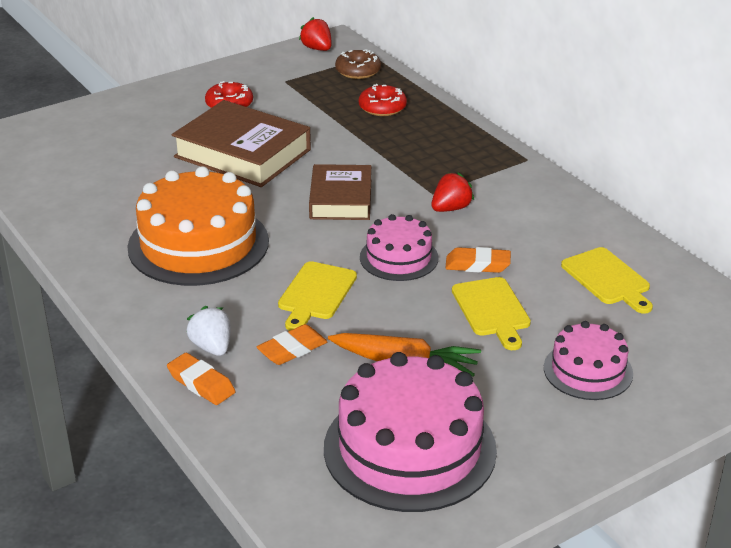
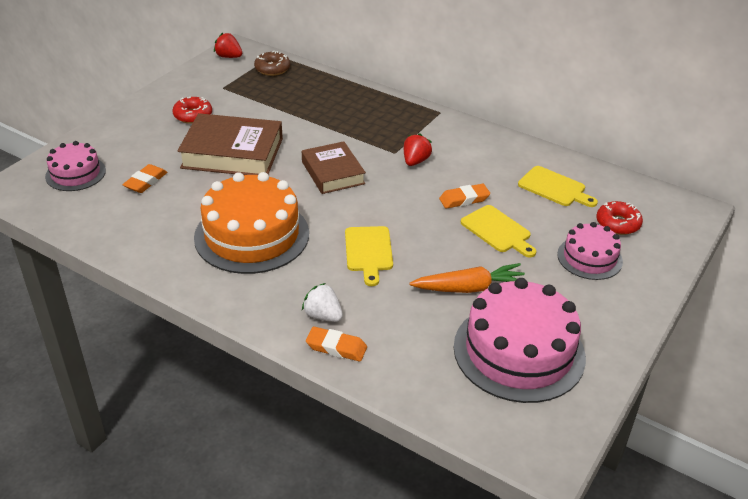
camera: 25 degrees left, 5 degrees up
orange eraser [256,324,328,365] -> orange eraser moved to [122,164,167,193]
red donut [359,84,407,116] -> red donut moved to [596,201,643,235]
pink cake [360,214,438,281] -> pink cake moved to [45,141,106,191]

